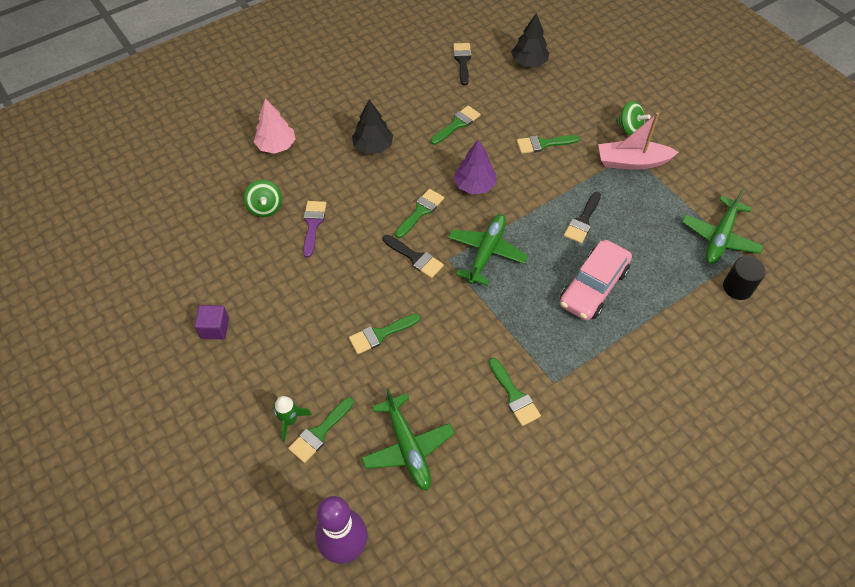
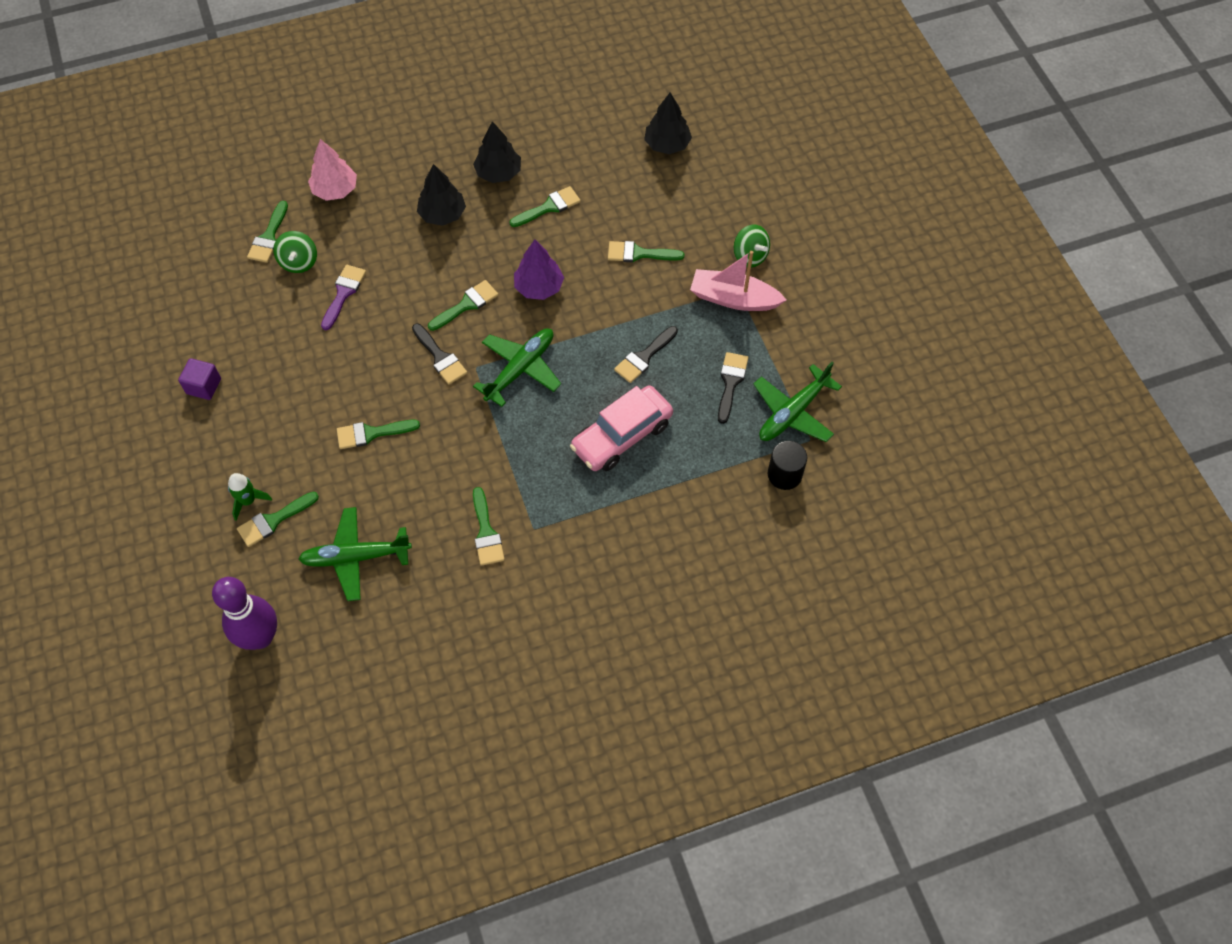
camera: 15 degrees right, 5 degrees up
green plane [361,388,455,491] -> green plane turned 90 degrees clockwise [298,507,412,601]
black brush [453,43,471,85] -> black brush moved to [718,352,748,424]
none -> green brush [247,201,288,263]
none -> black tree [473,121,521,183]

